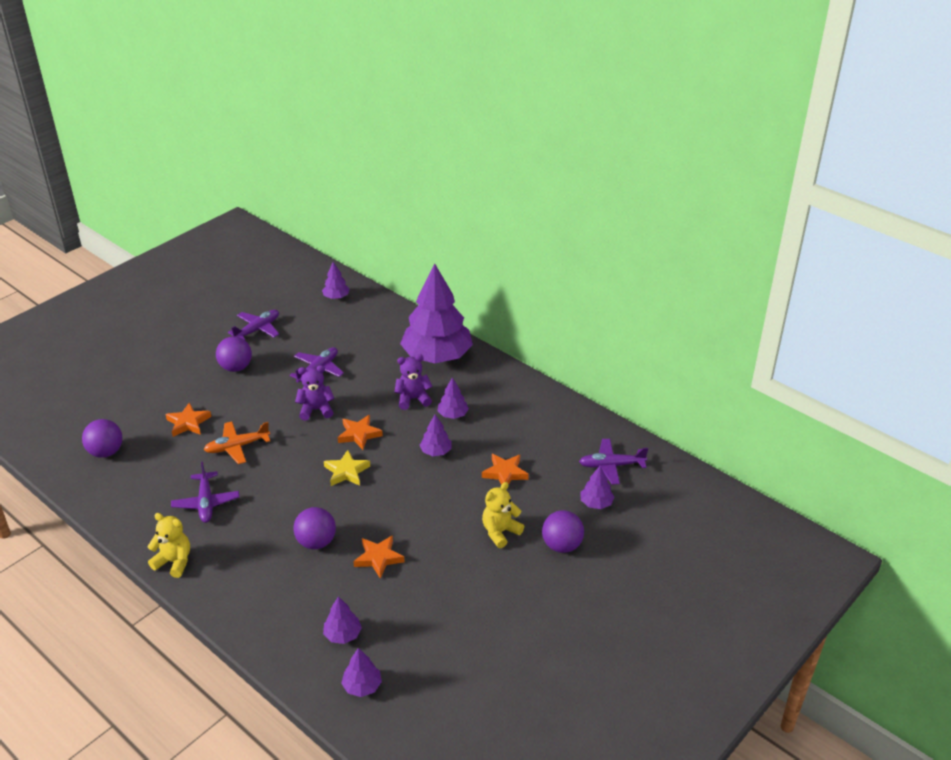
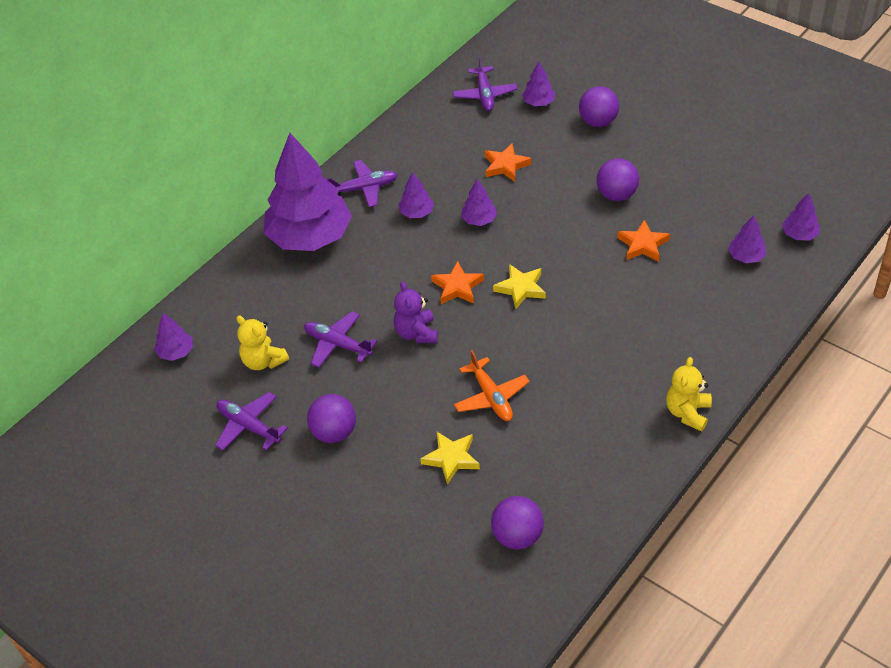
camera: 90 degrees left, 10 degrees up
orange star [166,403,211,437] -> yellow star [420,432,480,485]
purple plane [171,462,239,523] -> purple plane moved to [326,160,398,207]
purple ball [293,507,336,549] -> purple ball moved to [596,158,639,201]
purple teddy bear [394,354,432,410] -> none
yellow teddy bear [482,482,524,548] -> yellow teddy bear moved to [236,315,289,370]

